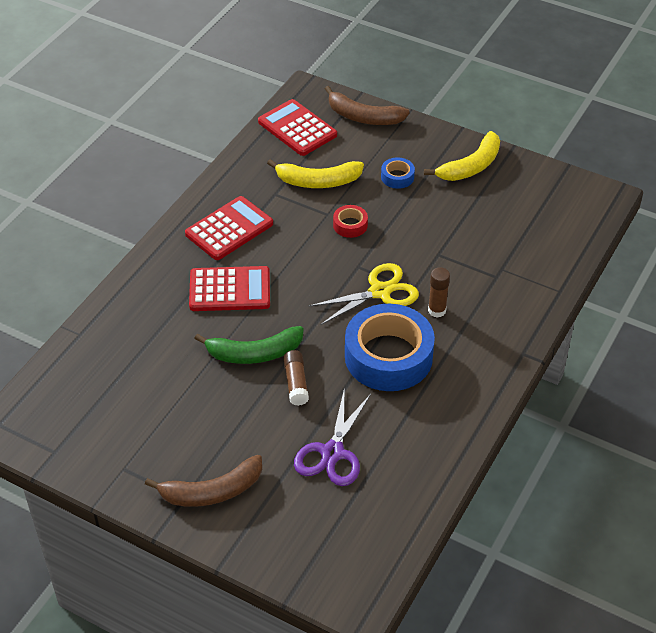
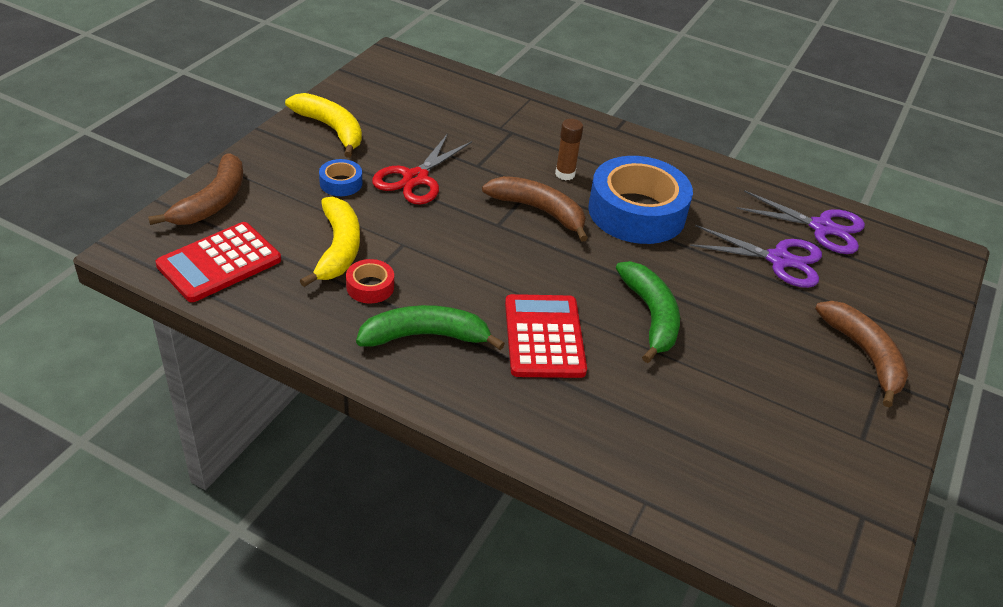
camera: 95 degrees left, 5 degrees down
red calculator [185,196,273,260] -> green banana [356,305,505,350]
brown glue stick [283,350,309,406] -> none
yellow scissors [309,263,419,325] -> brown banana [482,176,588,241]
red tape [333,205,368,238] -> red tape moved to [346,259,394,303]
none -> red scissors [372,133,472,204]
none -> purple scissors [736,190,865,254]

